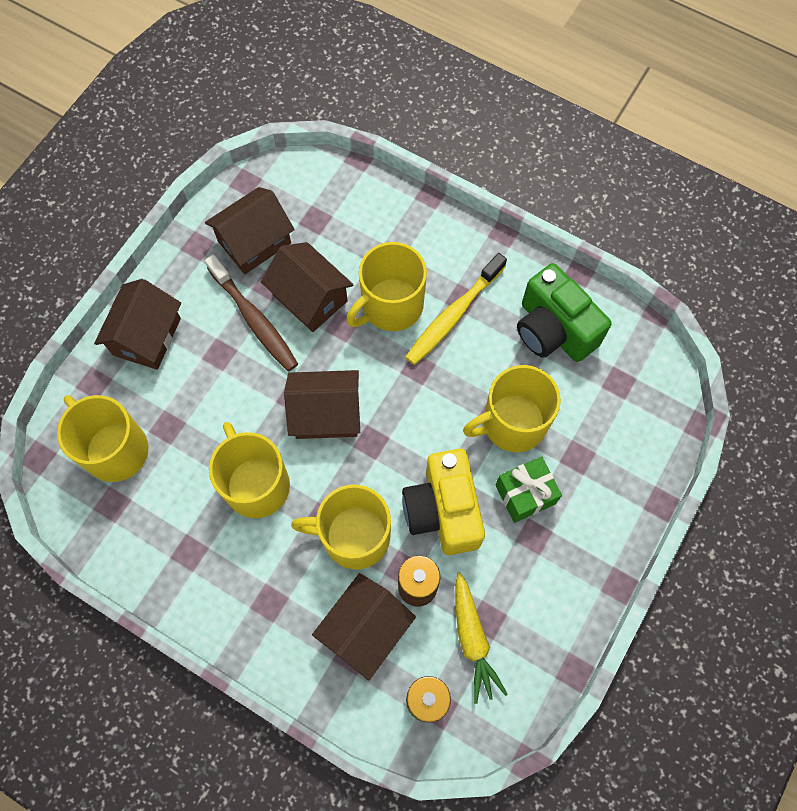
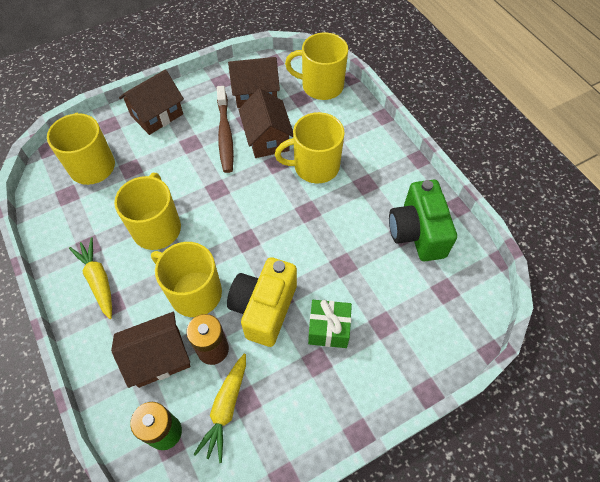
camera: 30 degrees right, 10 degrees down
brown house [284,370,360,439] -> none
yellow toothbrush [405,253,507,365] -> none
yellow mug [463,365,561,452] -> yellow mug moved to [285,33,348,100]
none -> yellow carrot [69,237,112,319]

